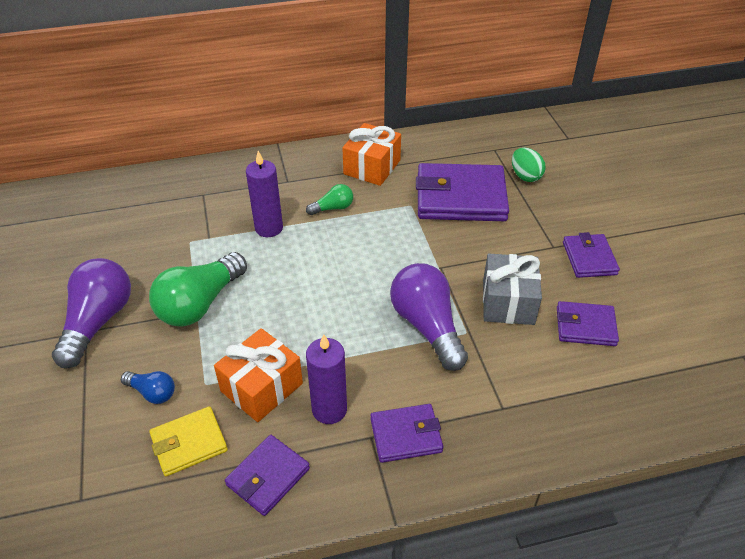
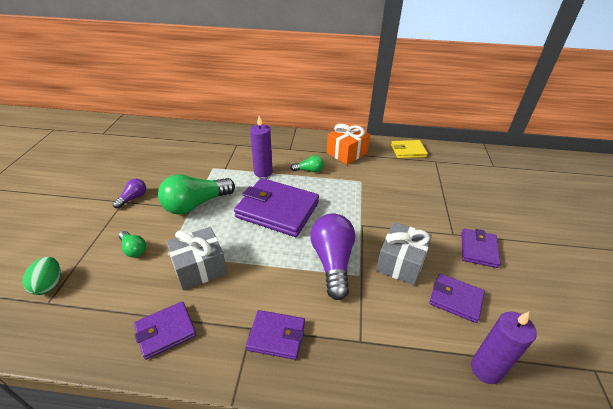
camera: 20 degrees right, 5 degrees down
purple light bulb [52,258,131,368] -> purple light bulb [113,179,146,209], size x0.50
blue light bulb [121,371,175,404] -> green light bulb [119,231,146,257]
yellow wallet [149,406,228,476] -> yellow wallet moved to [391,140,428,158]
orange gift [214,328,303,422] -> grey gift [166,227,227,290]
purple candle [306,334,347,424] -> purple candle moved to [471,311,537,384]
purple wallet [416,163,509,221] -> purple wallet moved to [234,178,319,237]
green egg [512,148,546,182] -> green egg moved to [22,257,61,295]

